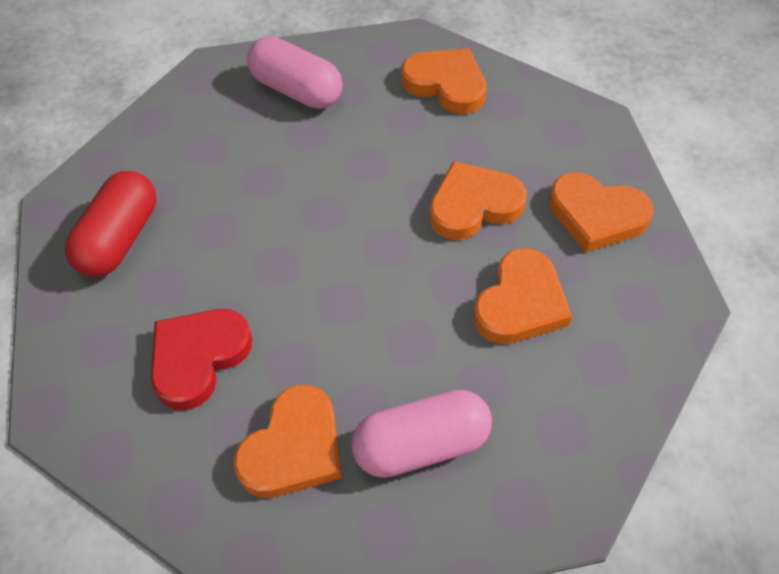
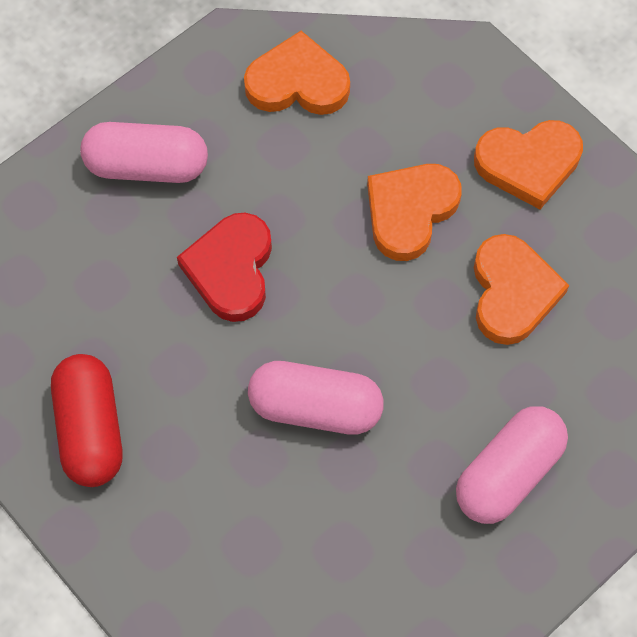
camera: 30 degrees left, 10 degrees up
red heart [150,309,252,410] -> red heart moved to [177,213,272,322]
orange heart [233,385,341,498] -> none
none -> pink capsule [248,361,384,435]

